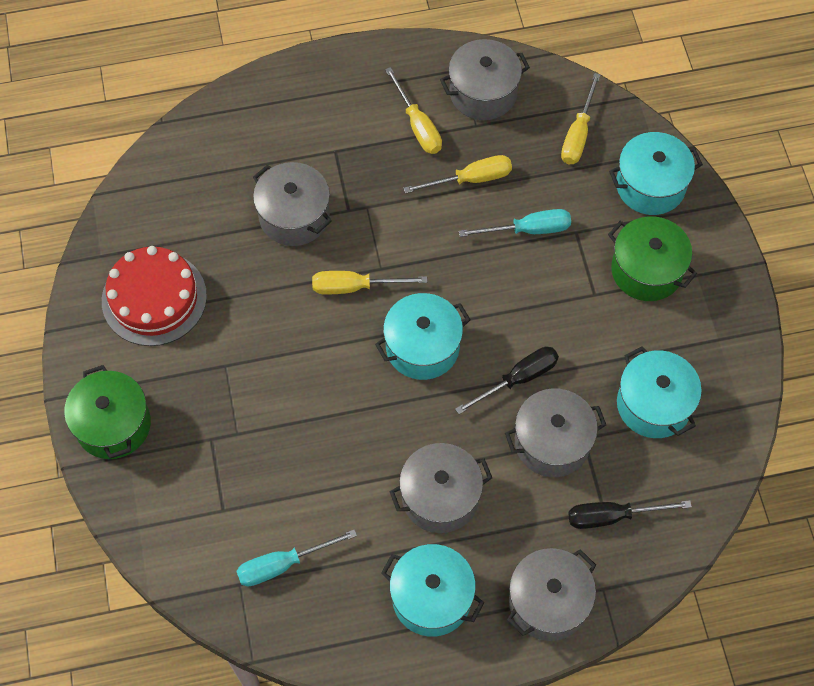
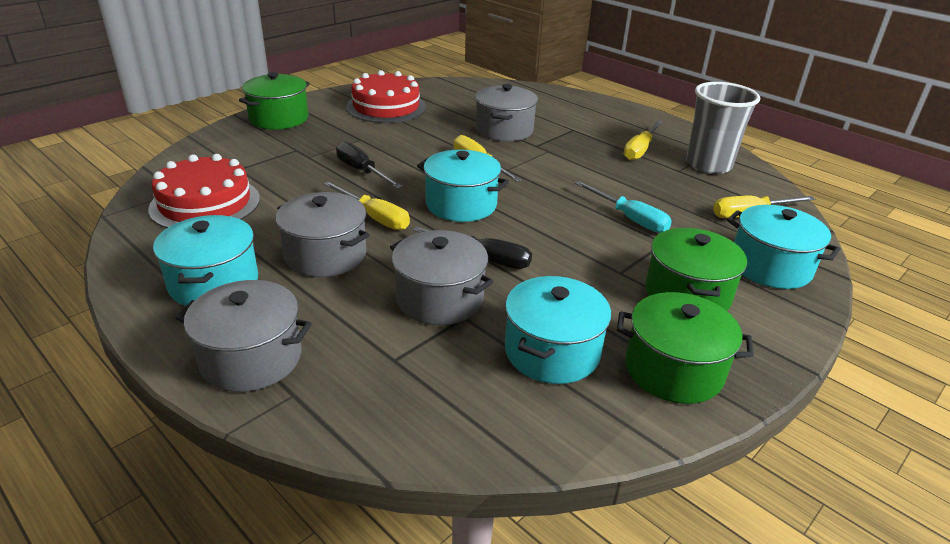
camera: 55 degrees right, 30 degrees down
turquoise screwdriver [236,529,357,586] -> red cake [148,154,260,228]
yellow screwdriver [403,155,512,194] -> yellow screwdriver moved to [324,181,410,230]
grey pot [440,39,530,120] -> grey cup [686,82,760,174]
black screwdriver [568,500,692,529] -> black screwdriver moved to [336,141,403,189]
none -> green pot [617,292,754,404]

